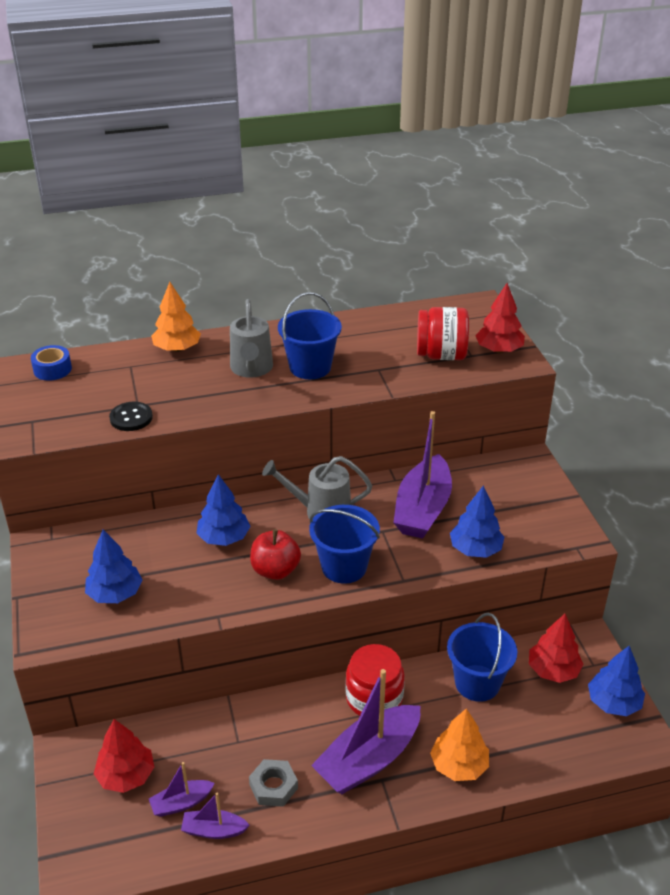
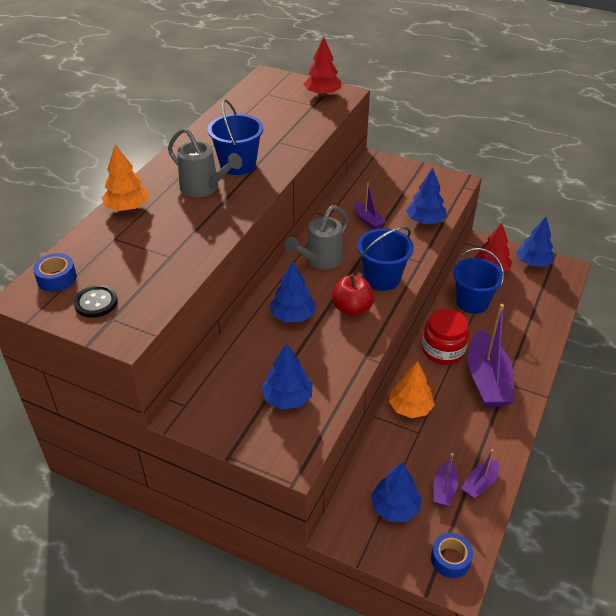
camera: 50 degrees left, 5 degrees up
red tree [94,719,154,793] -> blue tree [371,462,422,522]
black button [109,402,153,431] -> black button moved to [74,285,118,318]
grey nut [249,759,298,807] -> none
purple boat [393,411,452,539] -> purple boat [355,182,386,230], size x0.49
red jar [417,307,469,360] -> none
orange tree [430,708,489,781] -> orange tree moved to [389,361,435,418]
none -> blue tape [431,533,473,578]

